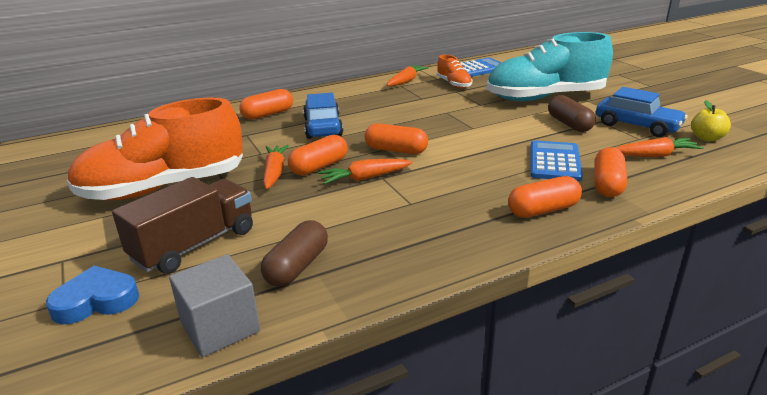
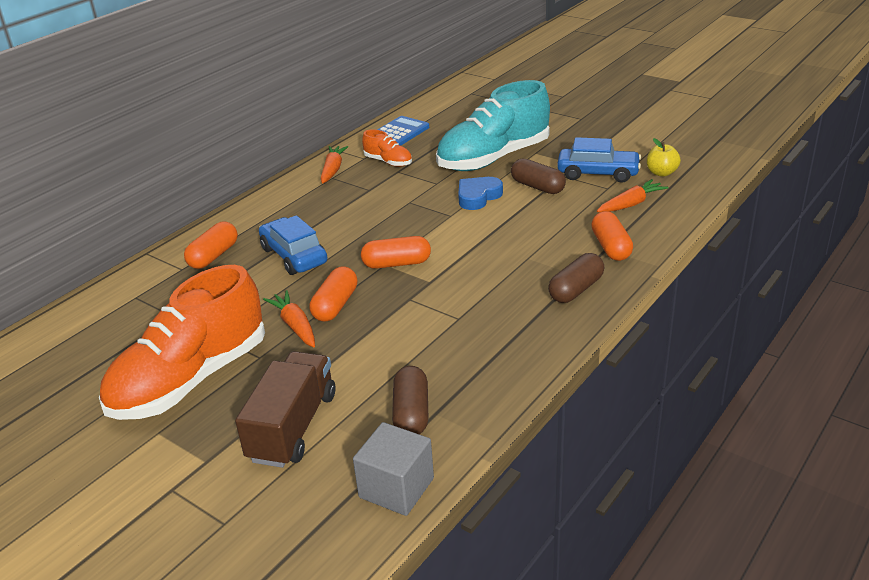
camera: 25 degrees left, 5 degrees up
blue heart [46,266,139,324] -> blue heart moved to [458,177,503,210]
orange carrot [318,159,413,184] -> none
orange capsule [508,176,582,218] -> brown capsule [548,253,604,303]
blue calculator [530,141,583,181] -> none

